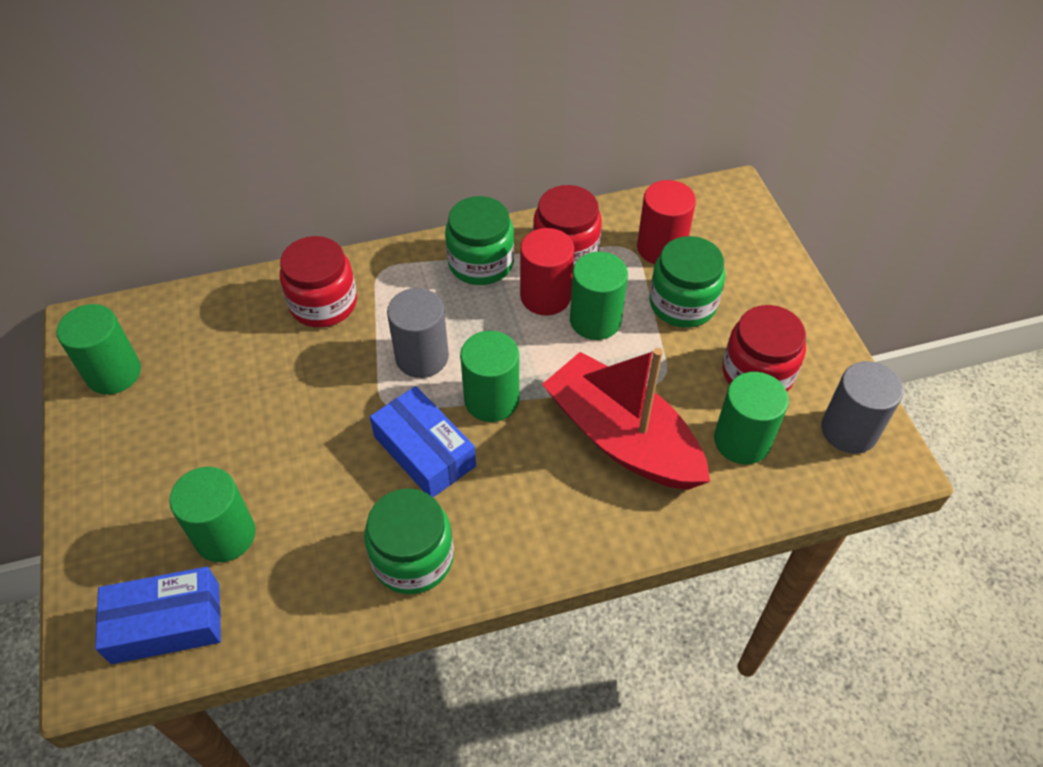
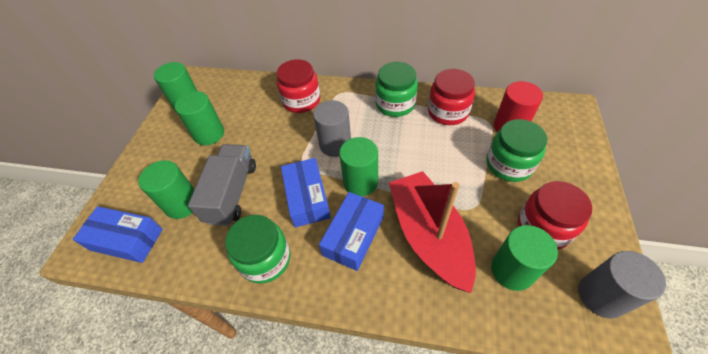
camera: 30 degrees right, 0 degrees up
red cylinder [520,228,574,315] -> none
green cylinder [570,252,628,340] -> green cylinder moved to [175,91,224,145]
none -> grey truck [188,144,256,226]
none -> blue box [319,192,384,271]

